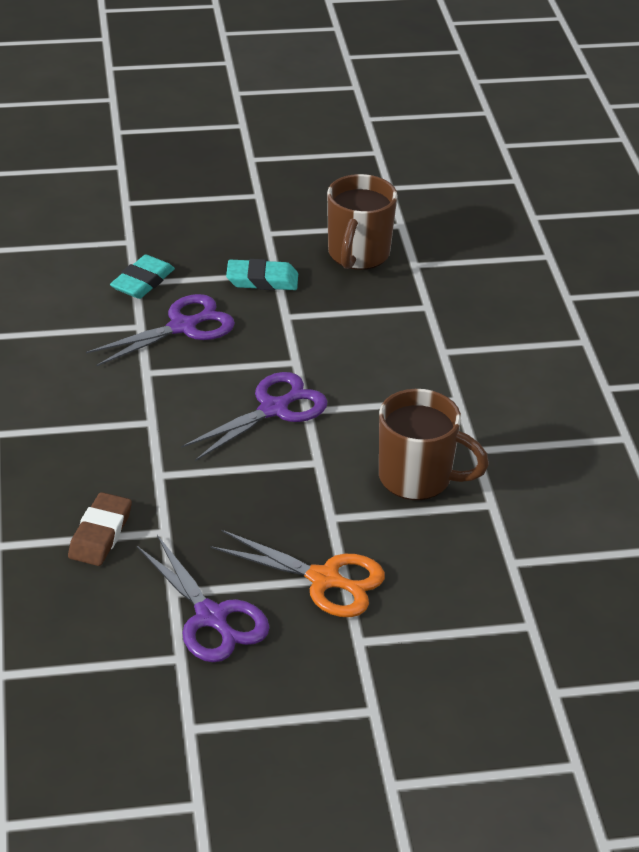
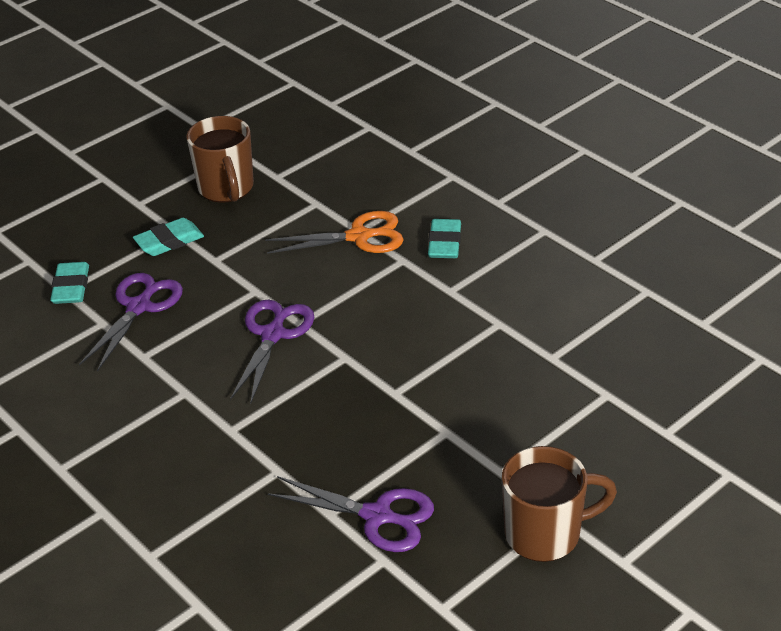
camera: 30 degrees left, 0 degrees up
brown eraser [68,492,132,566] -> none
orange scissors [210,530,385,617] -> orange scissors moved to [265,211,404,254]
brown mug [379,389,489,500] -> brown mug moved to [502,446,617,562]
none -> turquoise eraser [428,219,461,258]

